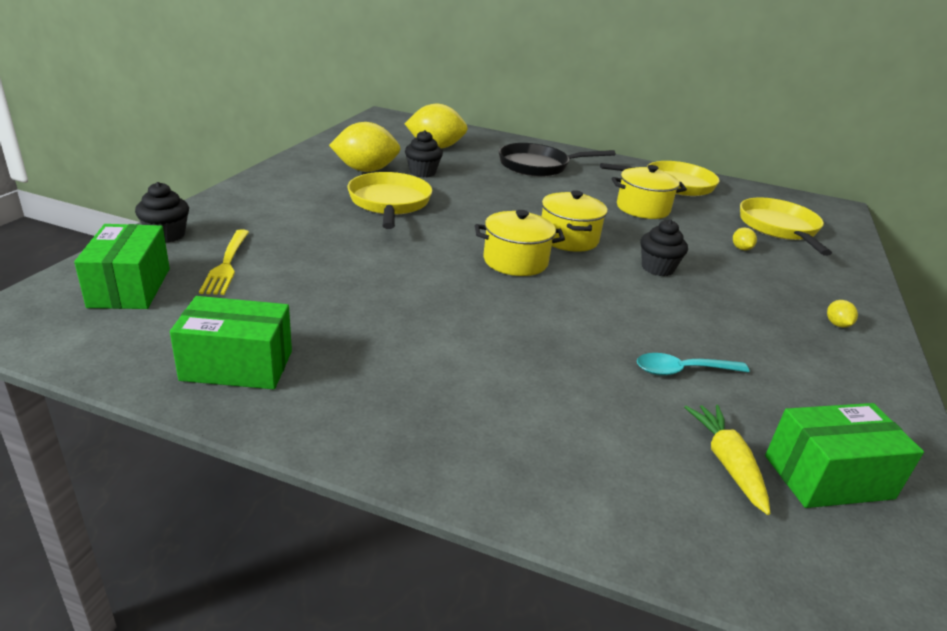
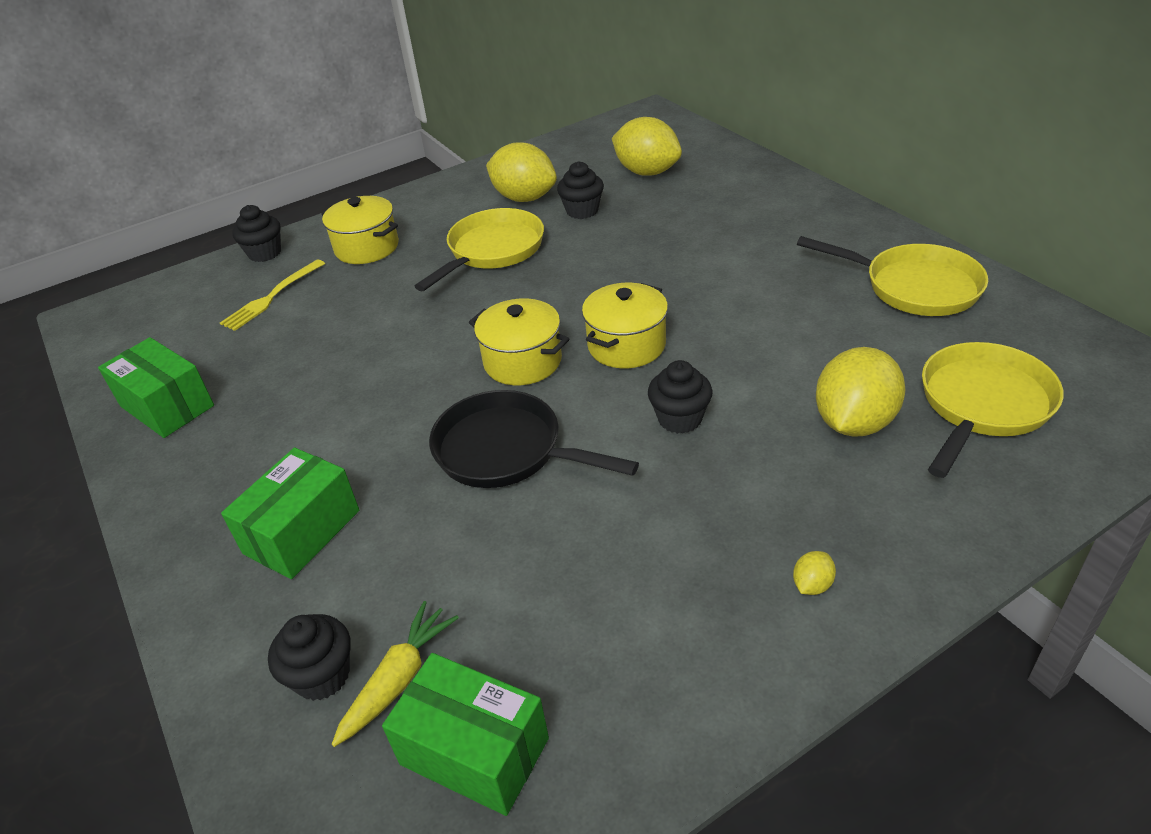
camera: 45 degrees right, 10 degrees up
green box [74,224,170,309] -> green box moved to [221,448,359,579]
black pan [499,143,616,177] -> black pan moved to [429,390,639,488]
yellow pot [612,165,687,219] -> yellow pot moved to [322,196,399,264]
turquoise spoon [637,353,749,376] -> none
yellow lemon [733,227,757,250] -> yellow lemon [816,347,906,436], size x2.46
none -> black cupcake [268,614,351,701]

